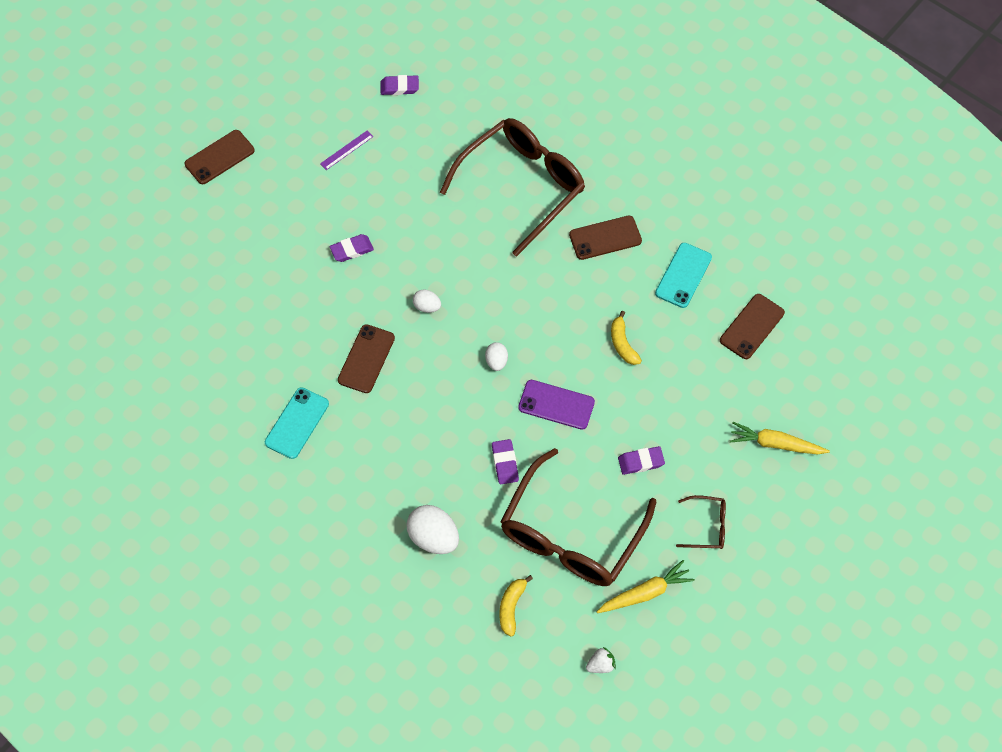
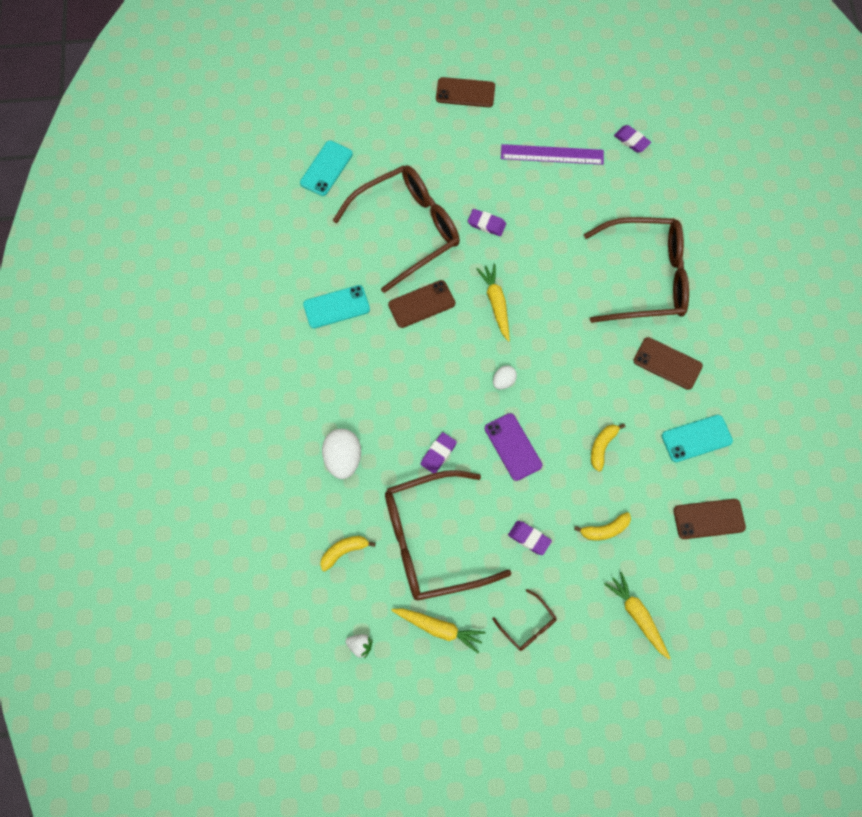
camera: 45 degrees right, 5 degrees up
purple ruler [320,130,373,170] -> purple ruler [501,144,604,165], size x1.88
white egg [413,289,441,313] -> yellow carrot [476,264,510,342]
none -> turquoise phone [300,140,353,196]
none -> brown glasses [332,165,460,293]
none -> yellow banana [574,512,631,541]

